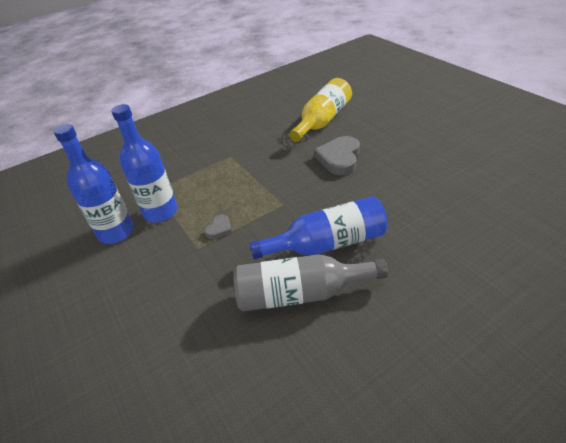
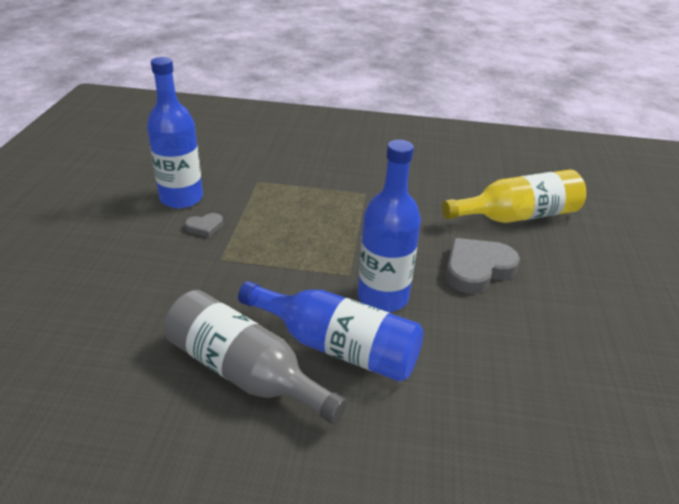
camera: 35 degrees right, 5 degrees down
blue bottle [111,104,178,222] -> blue bottle moved to [358,140,421,312]
grey heart [205,215,232,239] -> grey heart moved to [185,213,223,237]

